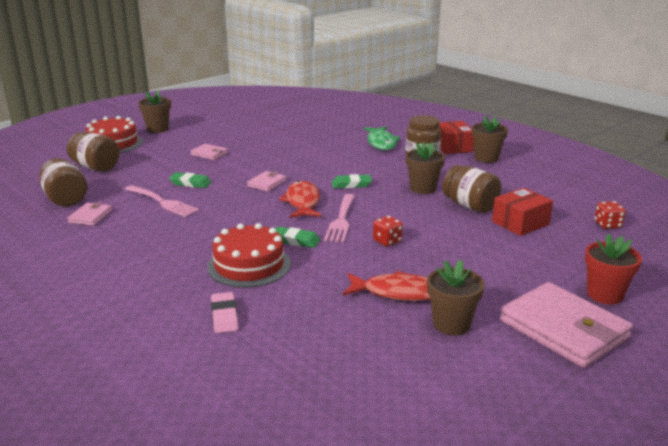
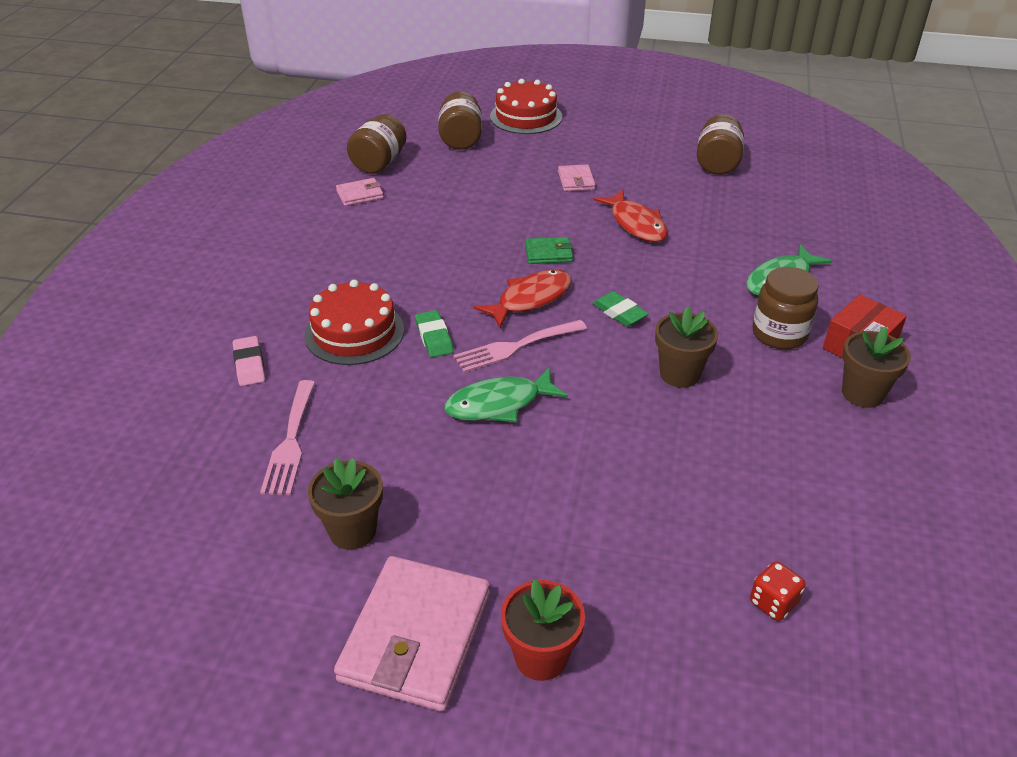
camera: 55 degrees right, 15 degrees up
pink fork [125,185,200,217] -> pink fork moved to [260,380,315,495]
brown flower pot [138,90,171,133] -> none
green eraser [169,172,211,188] -> none
pink eraser [211,292,239,333] -> pink eraser turned 60 degrees counterclockwise [233,336,265,386]
pink wallet [247,171,286,192] -> green wallet [525,237,573,264]
red fish [343,271,431,301] -> red fish moved to [594,190,668,242]
red dice [373,216,403,247] -> green fish [444,367,568,422]
brown jar [442,165,502,213] -> brown jar moved to [697,114,744,175]
red box [492,188,553,236] -> none

